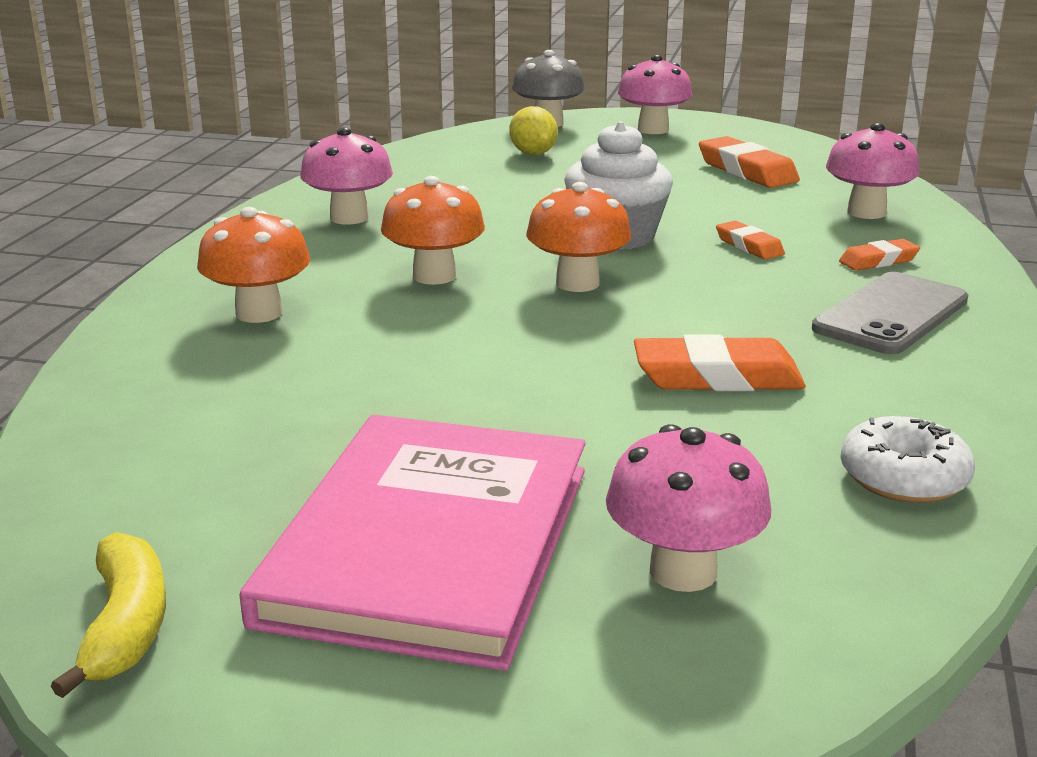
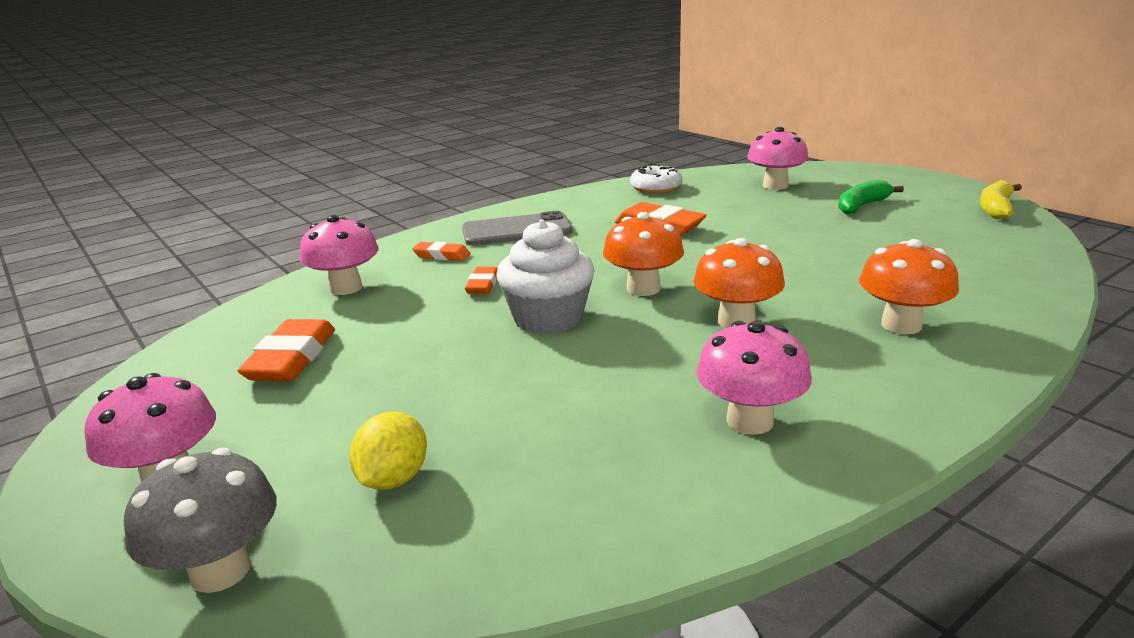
camera: 140 degrees left, 0 degrees up
pink book [239,415,585,671] -> green banana [838,180,904,214]

